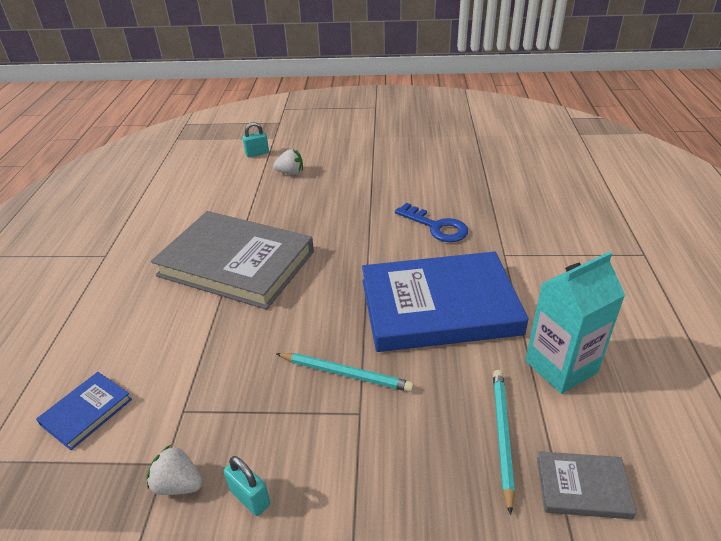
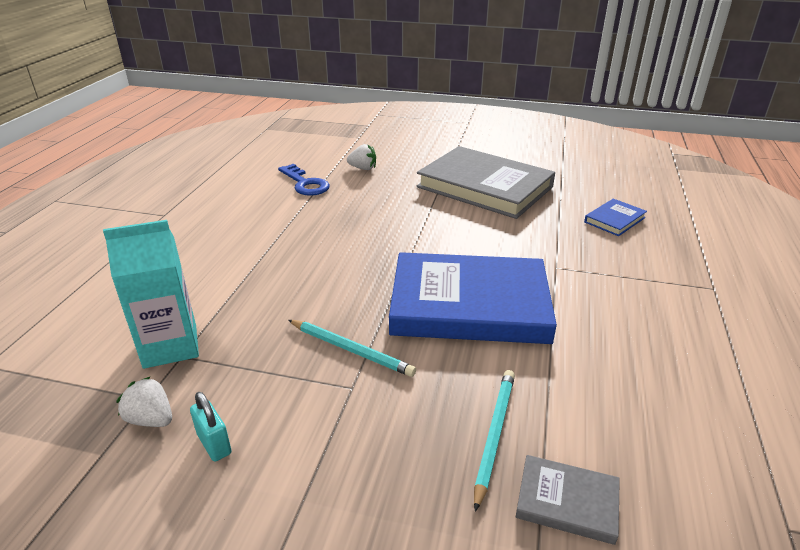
camera: 10 degrees right, 5 degrees down
blue book [36,372,132,450] -> blue book moved to [584,199,647,236]
grey book [151,211,314,310] -> grey book moved to [417,146,555,219]
turquoise padlock [242,122,269,157] -> none
blue key [395,203,468,242] -> blue key moved to [278,164,330,196]
turquoise carton [525,252,625,394] -> turquoise carton moved to [103,220,199,369]

